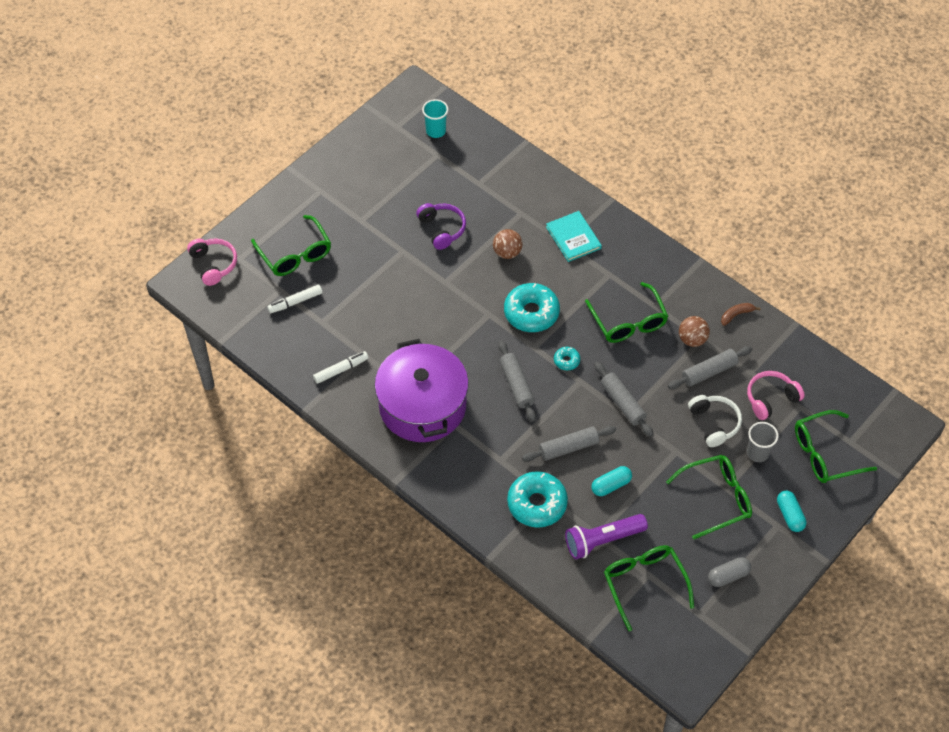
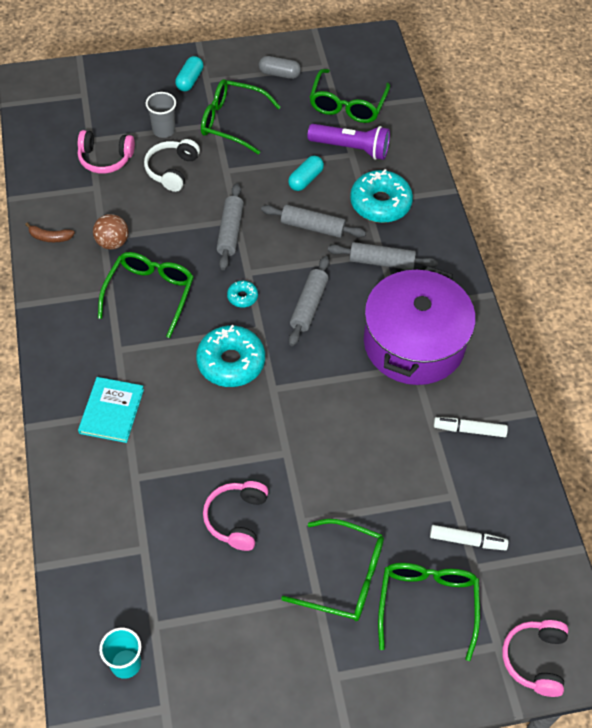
camera: 145 degrees left, 0 degrees up
purple headphones [416,203,466,250] -> pink headphones [203,481,268,551]
brown ball [493,229,522,259] -> none
turquoise capsule [591,466,632,496] -> turquoise capsule turned 60 degrees counterclockwise [288,156,324,191]
grey rolling pin [668,346,752,389] -> grey rolling pin moved to [328,242,438,270]
green glasses [795,410,877,483] -> green glasses moved to [281,519,384,621]

